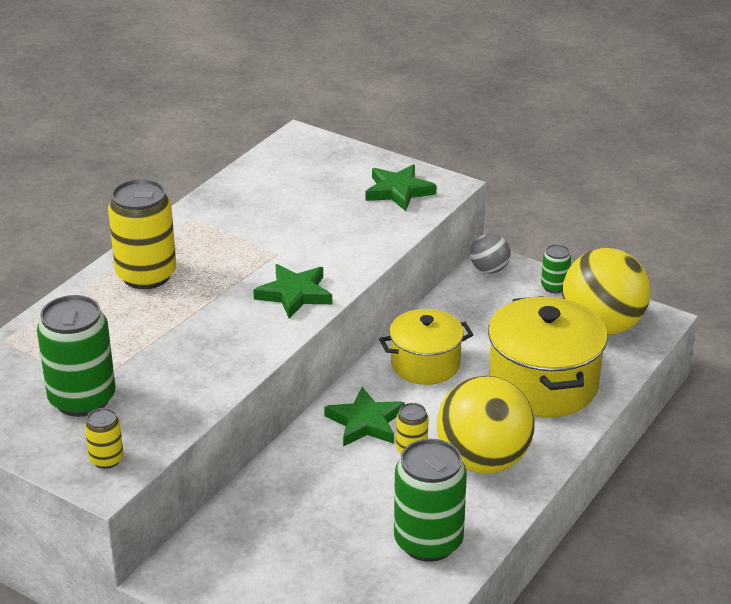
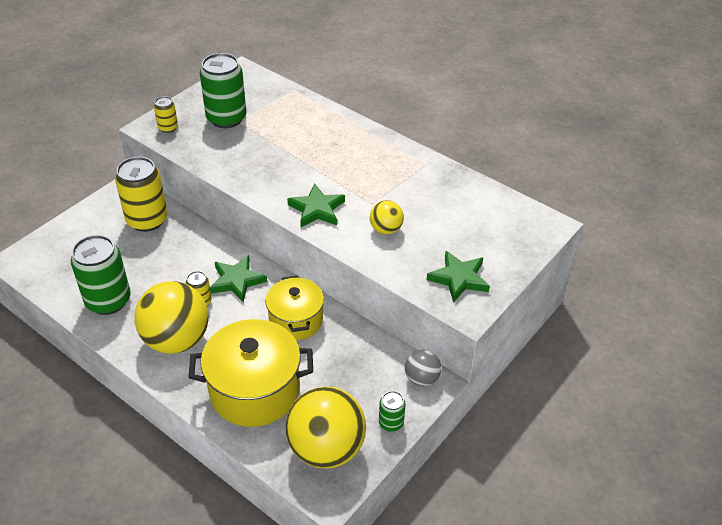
camera: 95 degrees right, 10 degrees up
yellow can [108,179,176,289] -> yellow can moved to [115,157,168,232]
none -> yellow ball [370,200,404,234]

